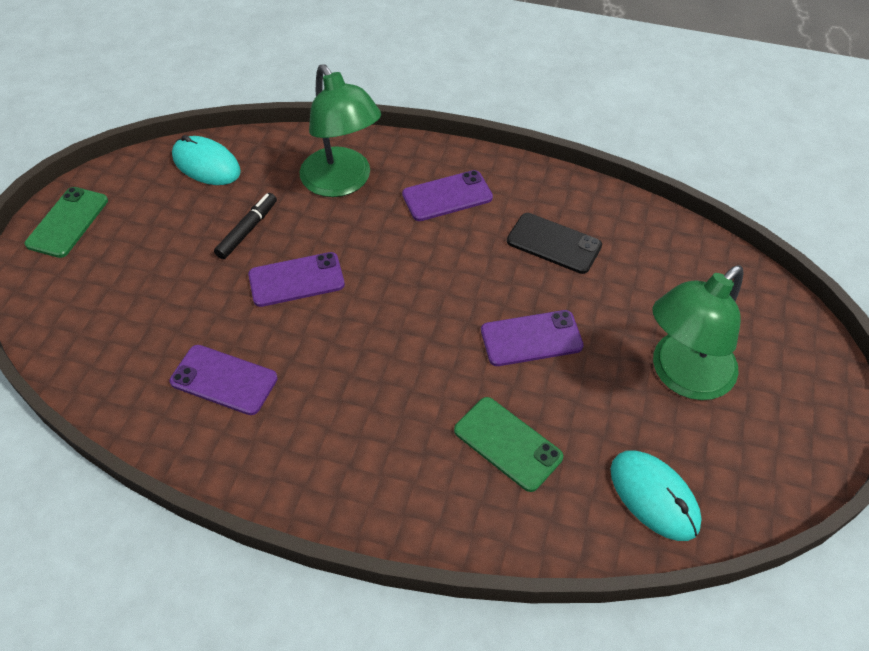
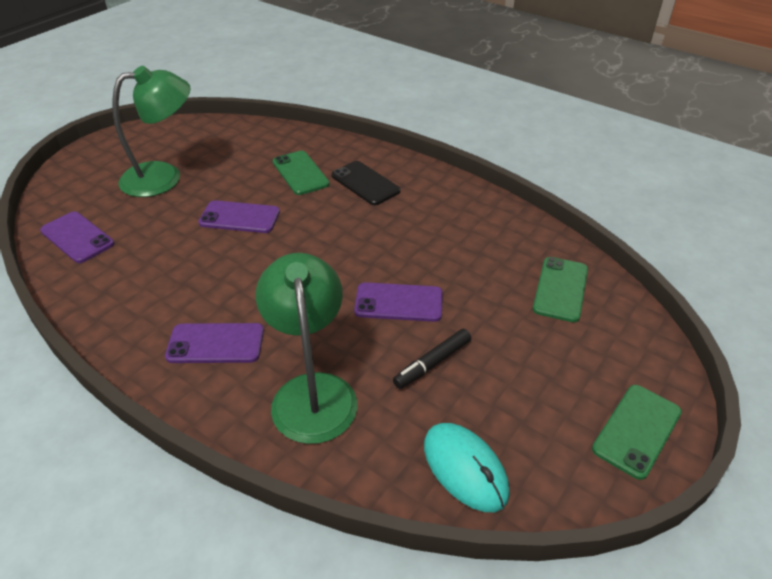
camera: 160 degrees left, 10 degrees down
purple phone [170,345,278,415] -> purple phone moved to [40,211,114,263]
black phone [507,213,602,274] -> black phone moved to [332,161,401,205]
turquoise mouse [610,450,702,541] -> none
none -> green phone [533,257,588,322]

